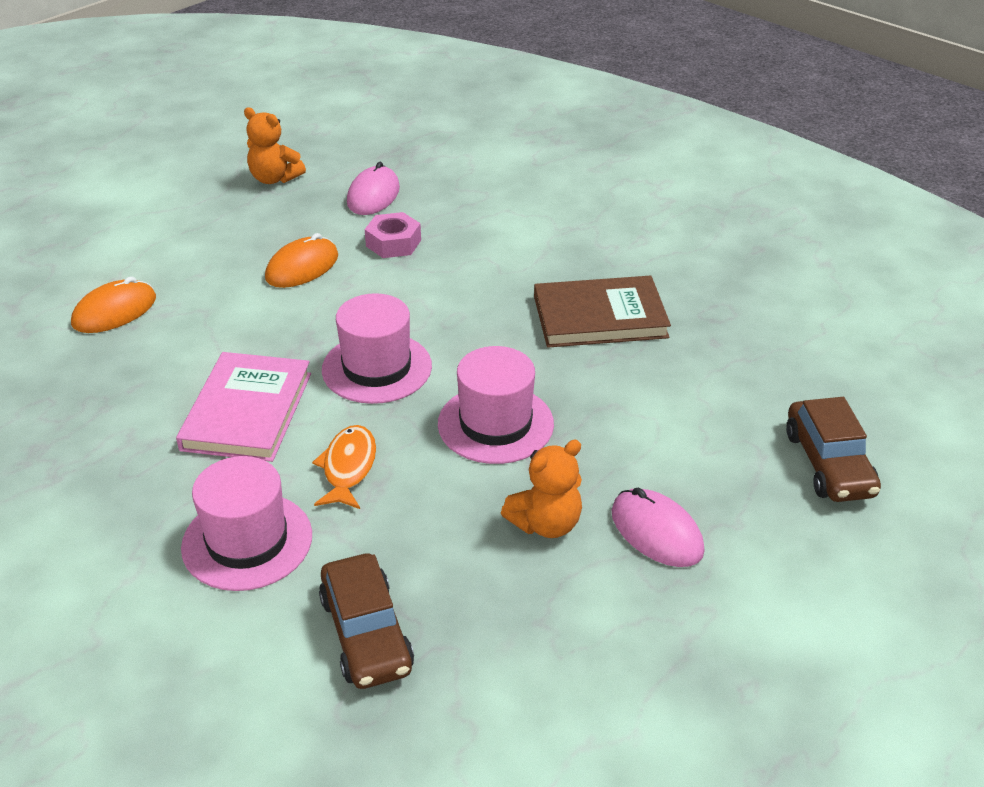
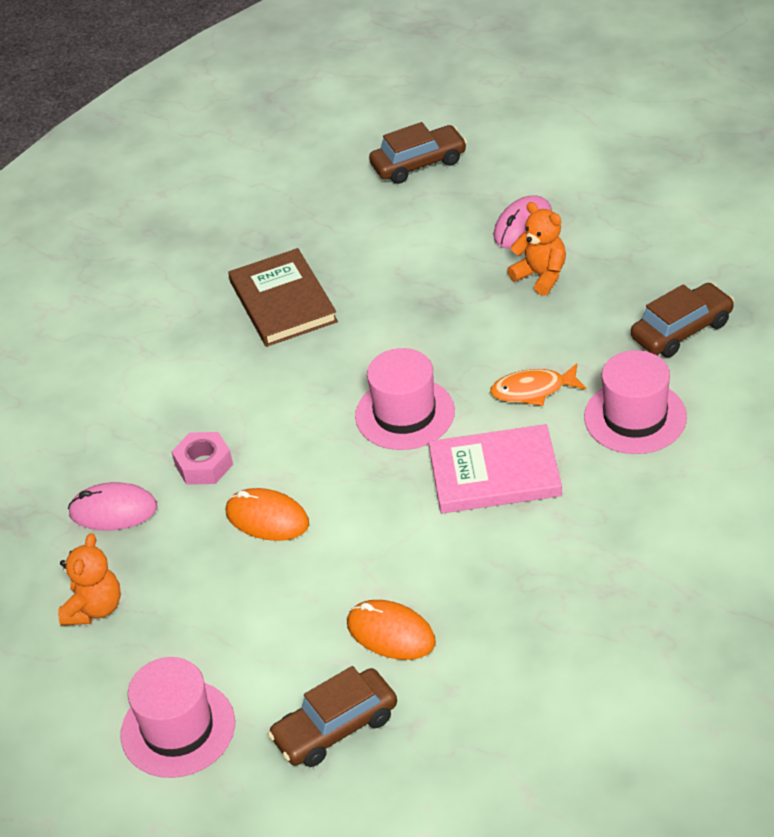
camera: 100 degrees left, 5 degrees up
pink hat [438,346,554,464] -> pink hat moved to [121,657,235,778]
none -> brown car [268,666,397,767]

